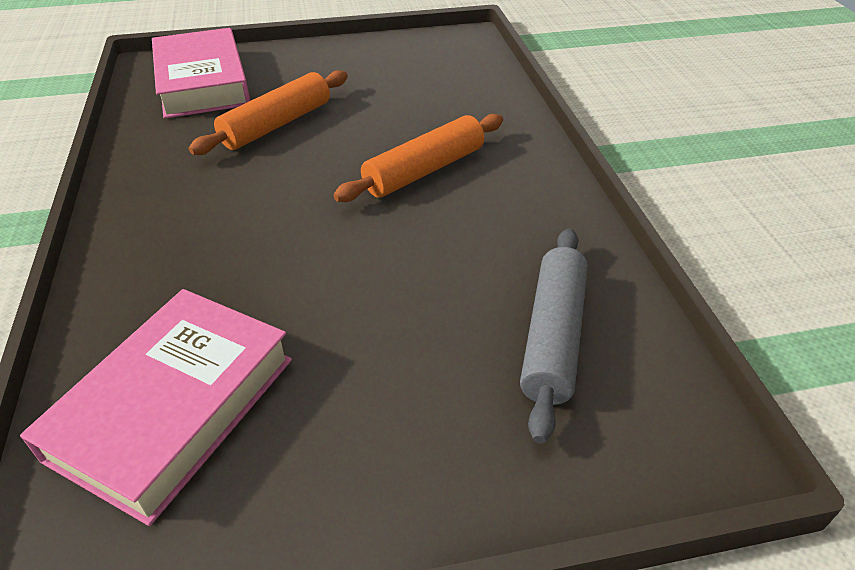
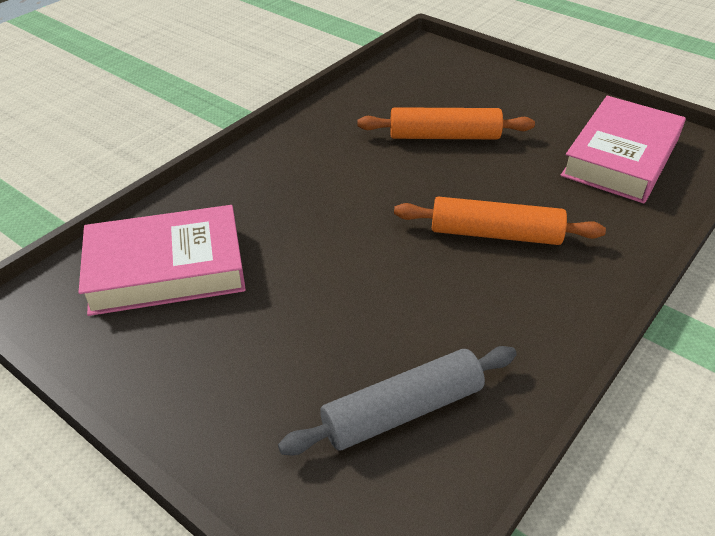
camera: 50 degrees right, 0 degrees up
pink book [152,28,250,119] -> pink book moved to [561,96,686,203]

